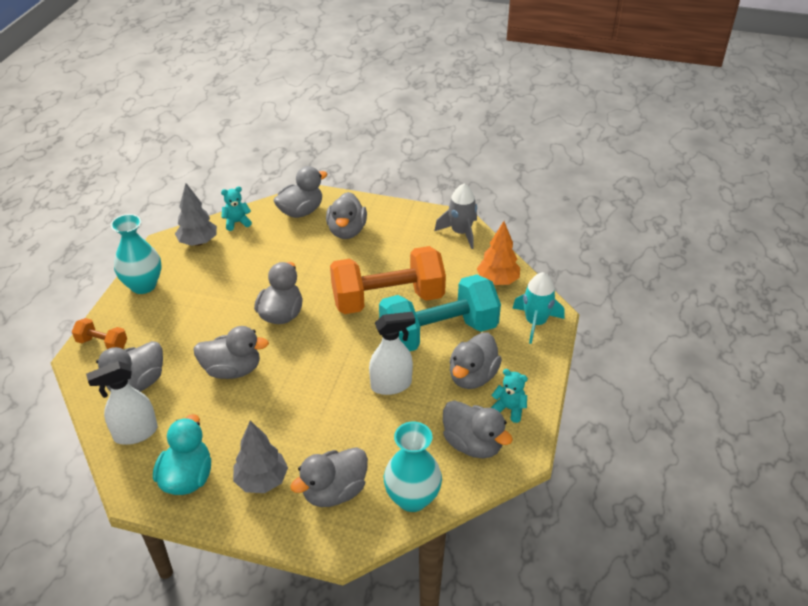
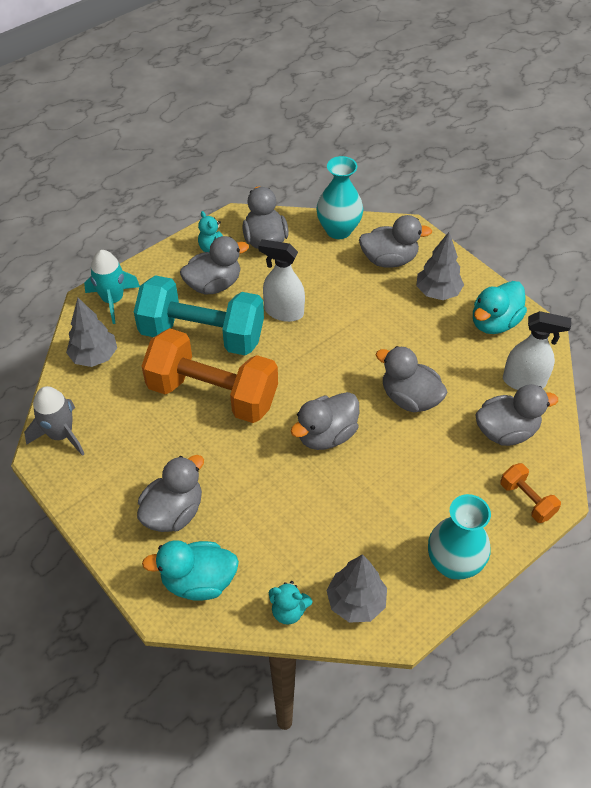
camera: 145 degrees left, 10 degrees up
grey duck [273,166,327,218] -> turquoise duck [142,540,239,600]
orange tree [477,221,520,285] -> grey tree [66,298,117,367]

